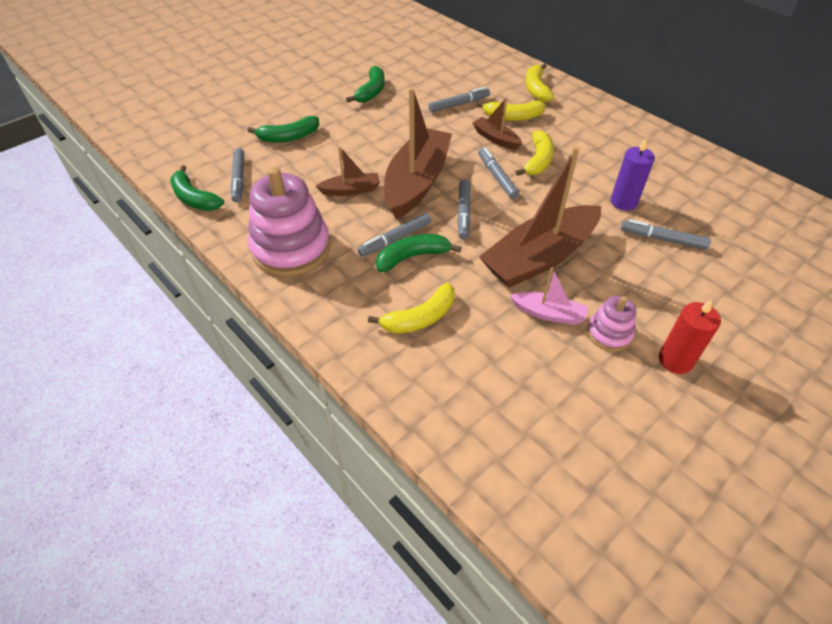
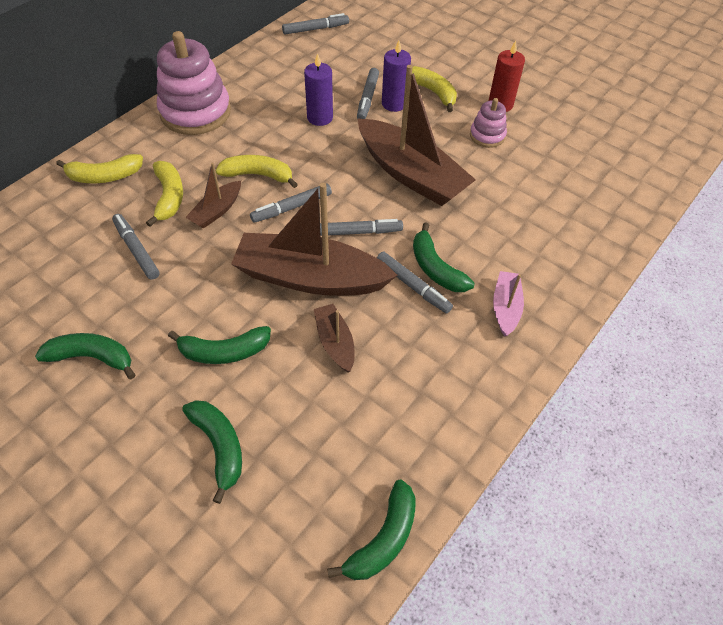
camera: 100 degrees left, 5 degrees up
grey marker [231,148,244,203] -> grey marker moved to [282,13,349,34]
pink stacking toy [248,167,330,276] -> pink stacking toy moved to [157,31,231,135]
yellow banana [368,283,455,334] -> yellow banana moved to [412,66,457,112]
pink boat [510,268,588,325] -> pink boat moved to [493,271,524,337]
none -> green banana [168,326,271,364]
none -> purple candle [382,40,411,112]

